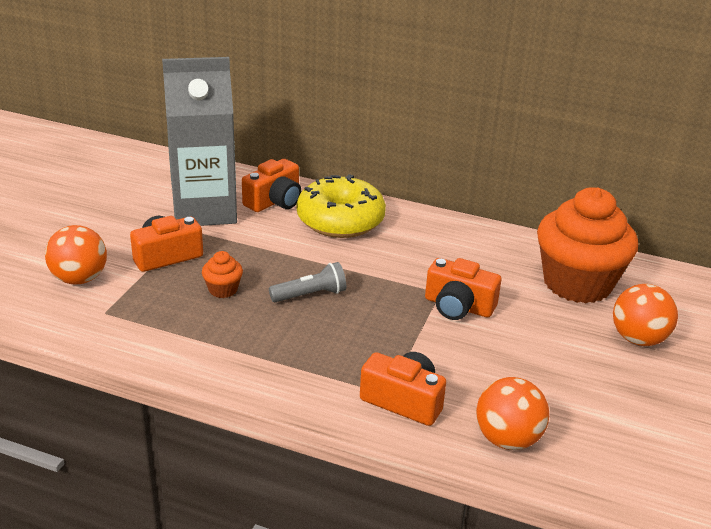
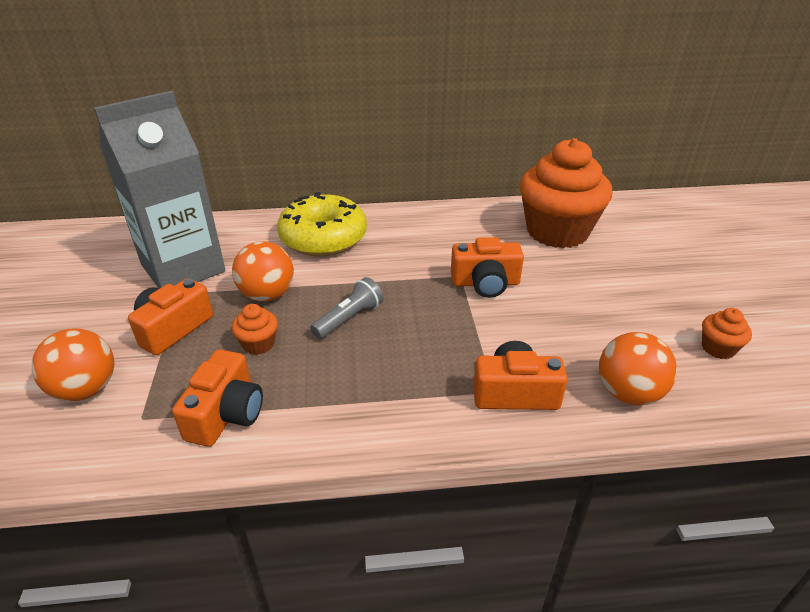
camera: 25 degrees left, 5 degrees up
orange camera [242,159,301,212] -> orange camera moved to [172,349,263,447]
orange ball [613,284,678,346] -> orange ball moved to [232,241,294,301]
none -> orange cupcake [702,308,752,359]

